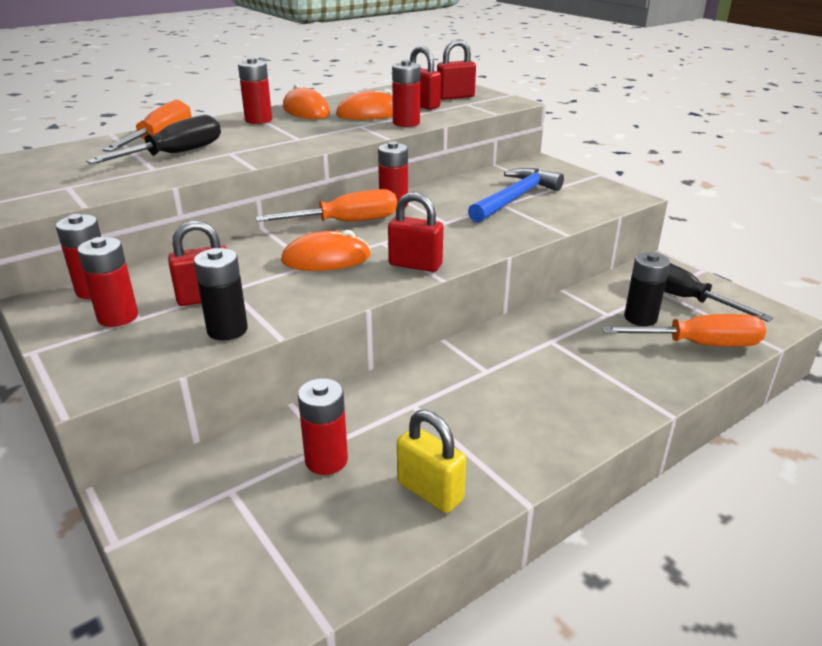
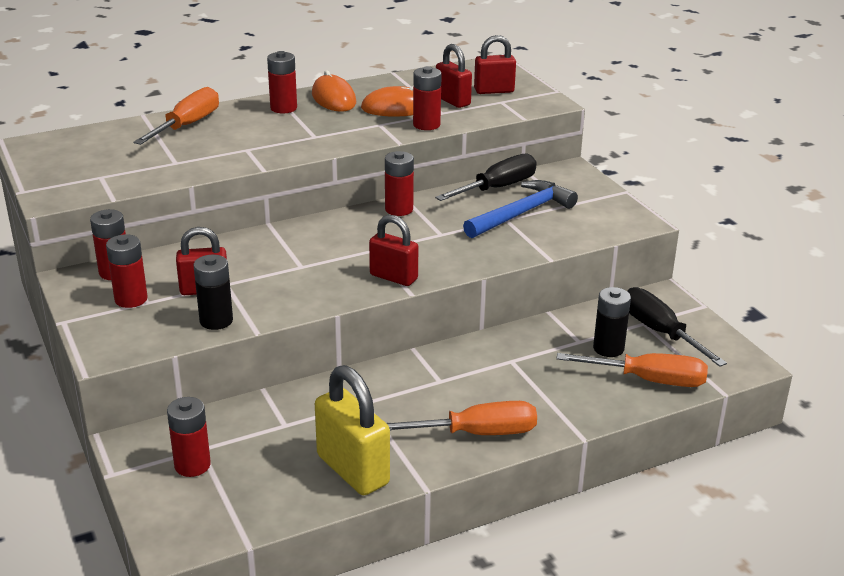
camera: 10 degrees right, 0 degrees up
black screwdriver [86,115,221,164] -> black screwdriver moved to [435,153,537,201]
orange screwdriver [255,189,397,222] -> orange screwdriver moved to [387,401,537,435]
orange mouse [281,230,371,271] -> none
red battery [298,378,348,475] -> red battery moved to [167,397,211,477]
yellow padlock [397,410,466,513] -> yellow padlock [315,365,390,495], size x1.54

